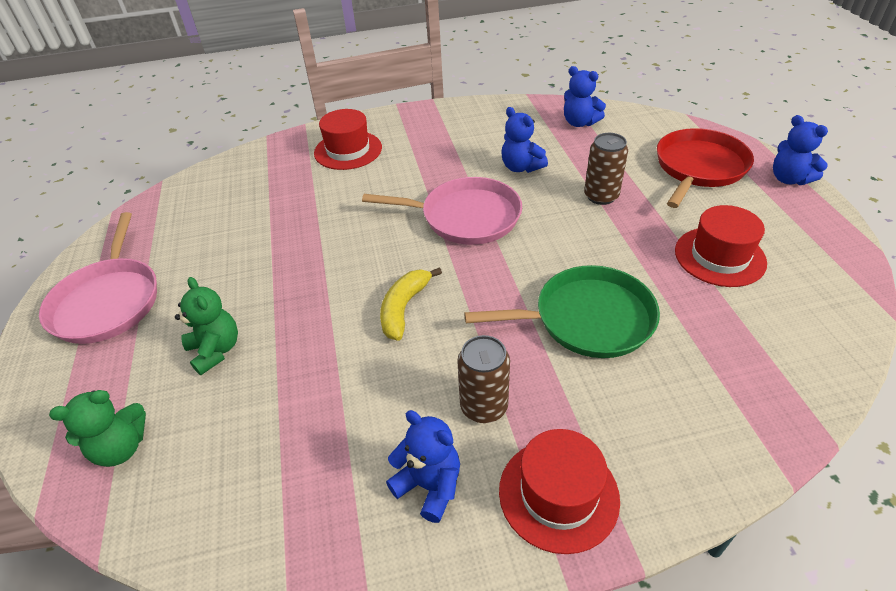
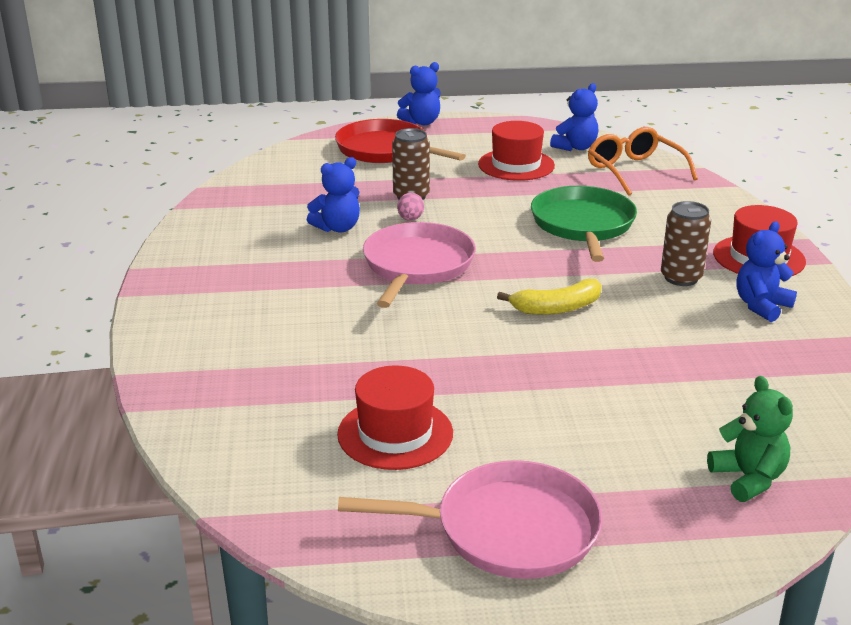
camera: 85 degrees left, 15 degrees down
green teddy bear [175,277,238,375] -> none
red hat [314,109,382,170] -> red hat moved to [337,365,453,470]
yellow banana [380,267,442,341] -> yellow banana turned 45 degrees counterclockwise [497,279,602,315]
blue teddy bear [564,66,606,127] -> blue teddy bear moved to [550,83,598,151]
none -> pink egg [397,193,424,221]
none -> orange glasses [588,127,698,196]

